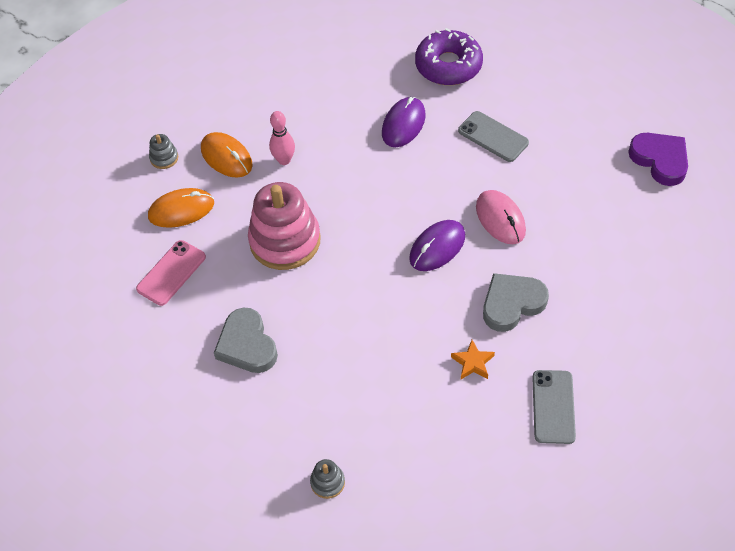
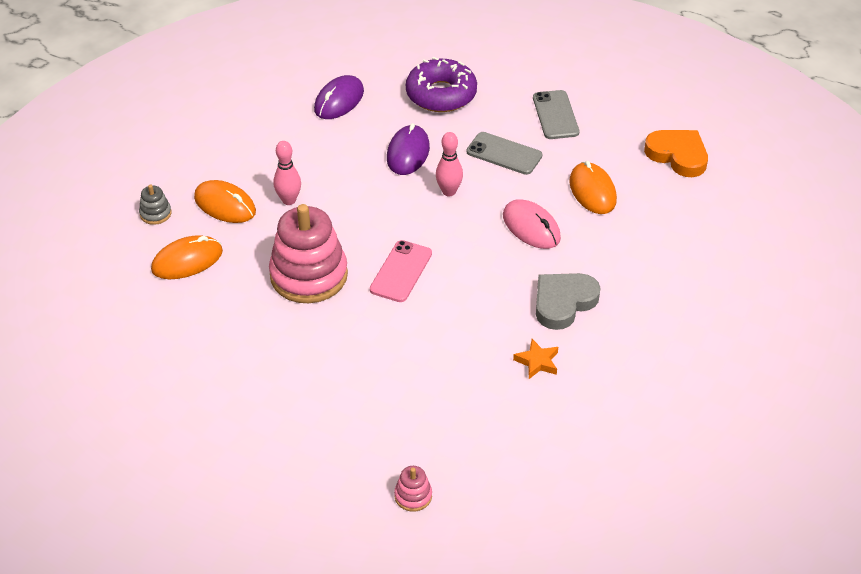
camera: 15 degrees left, 10 degrees down
pink phone [136,240,206,306] -> pink phone moved to [370,240,432,302]
grey heart [214,308,278,373] -> none
grey stacking toy [310,459,345,499] -> pink stacking toy [394,466,432,512]
purple mouse [409,220,465,271] -> purple mouse moved to [314,75,364,119]
grey phone [532,370,576,444] -> grey phone moved to [533,90,579,139]
purple heart [628,133,688,186] -> orange heart [644,130,708,177]
none -> pink bowling pin [436,132,463,196]
none -> orange mouse [569,161,617,214]

